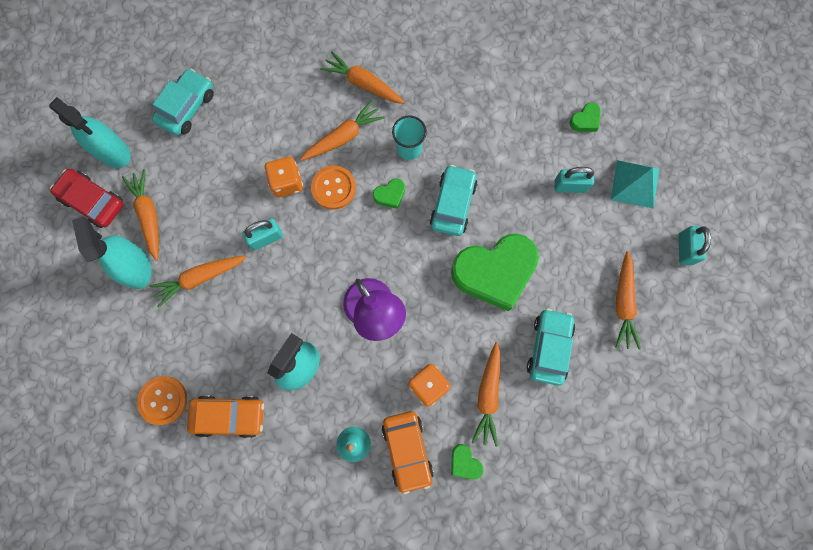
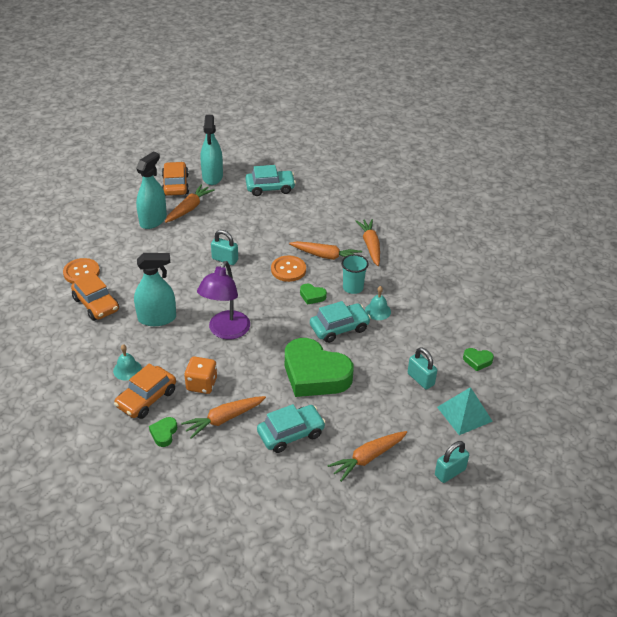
camera: 50 degrees right, 35 degrees down
red car [50,169,123,228] -> orange car [162,162,189,196]
orange carrot [149,256,246,308] -> none
orange dice [265,157,303,197] -> none
none -> turquoise bell [365,286,391,320]

